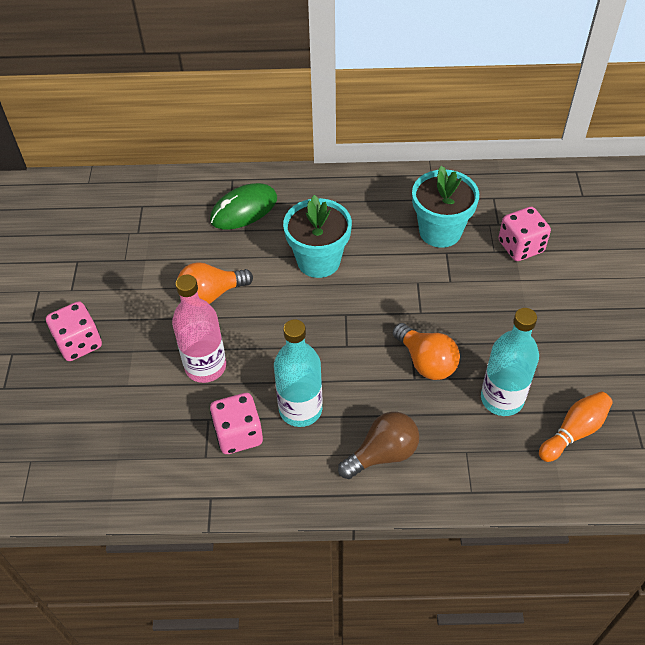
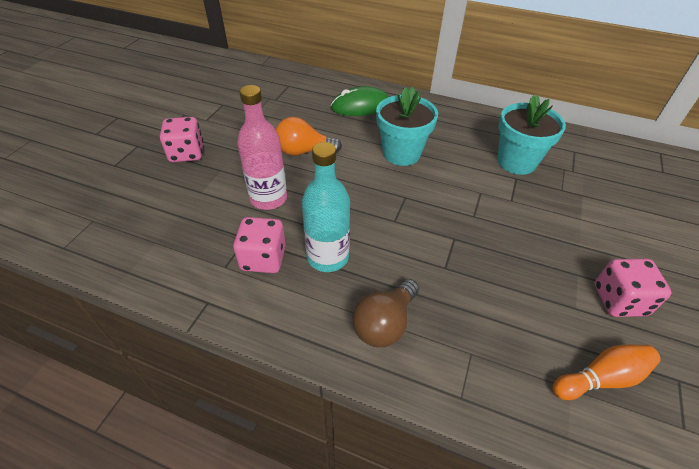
camera: 20 degrees right, 5 degrees down
brown light bulb [338,412,419,479] -> brown light bulb turned 135 degrees clockwise [352,279,419,347]
orange light bulb [393,323,460,380] -> none
turquoise bottle [481,308,539,416] -> none
pink dice [498,207,551,261] -> pink dice moved to [595,259,672,317]

